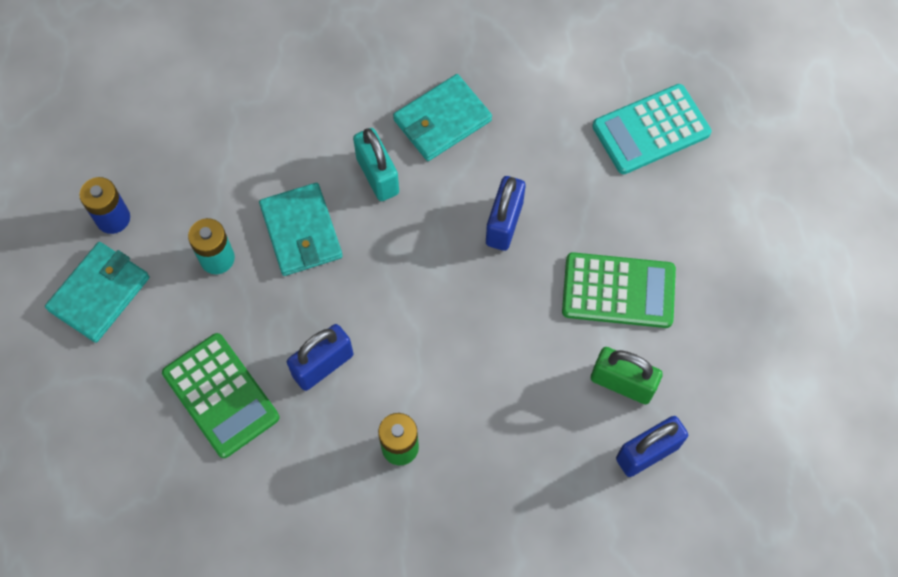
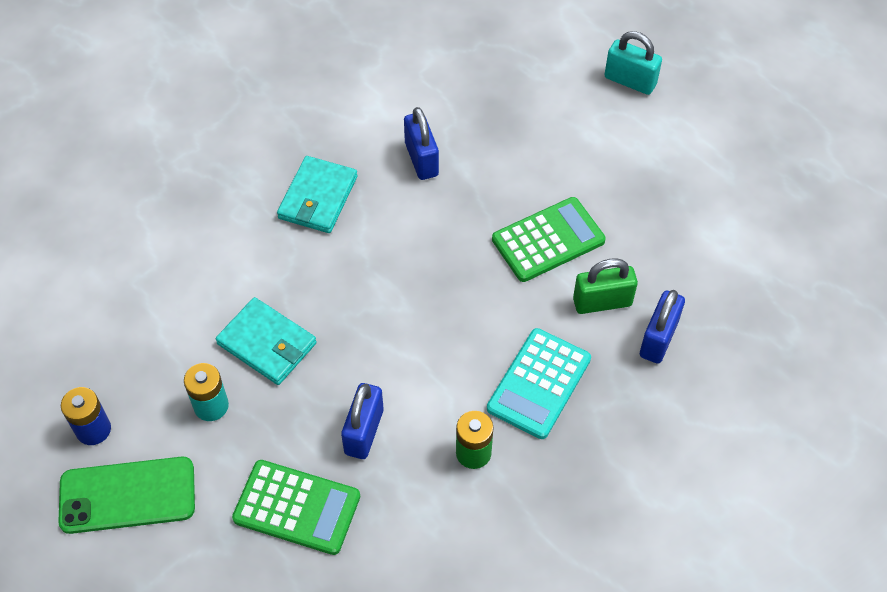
camera: 35 degrees left, 10 degrees down
turquoise wallet [45,242,150,343] -> green phone [58,457,195,534]
turquoise padlock [353,128,399,201] -> turquoise padlock moved to [604,31,662,95]
blue padlock [486,176,525,251] -> blue padlock moved to [404,107,439,180]
turquoise calculator [592,84,711,174] -> turquoise calculator moved to [487,328,591,439]

